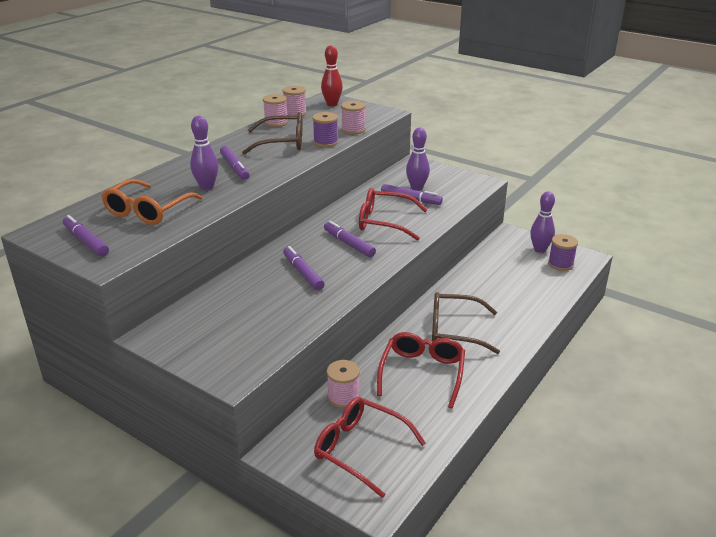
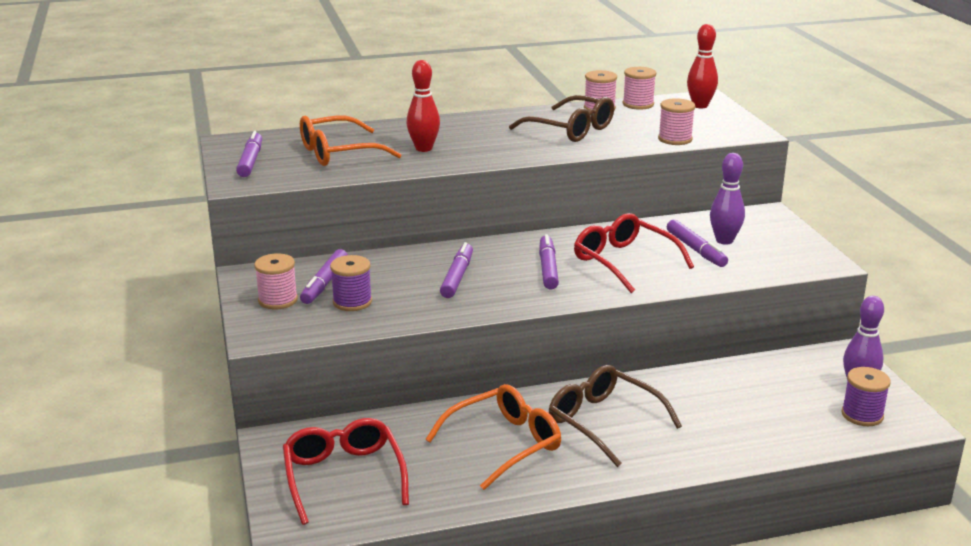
camera: 40 degrees right, 5 degrees down
purple bowling pin [190,116,218,190] -> red bowling pin [406,60,440,152]
purple marker [220,146,250,180] -> purple marker moved to [300,249,348,304]
purple spool [313,112,338,147] -> purple spool moved to [330,255,372,311]
pink spool [327,360,360,408] -> pink spool moved to [254,253,298,310]
red glasses [377,332,465,409] -> orange glasses [426,384,561,490]

